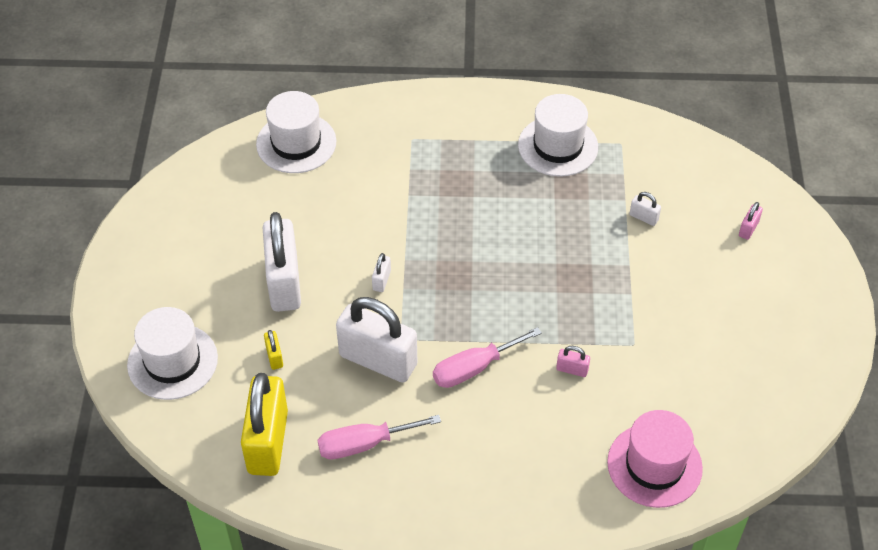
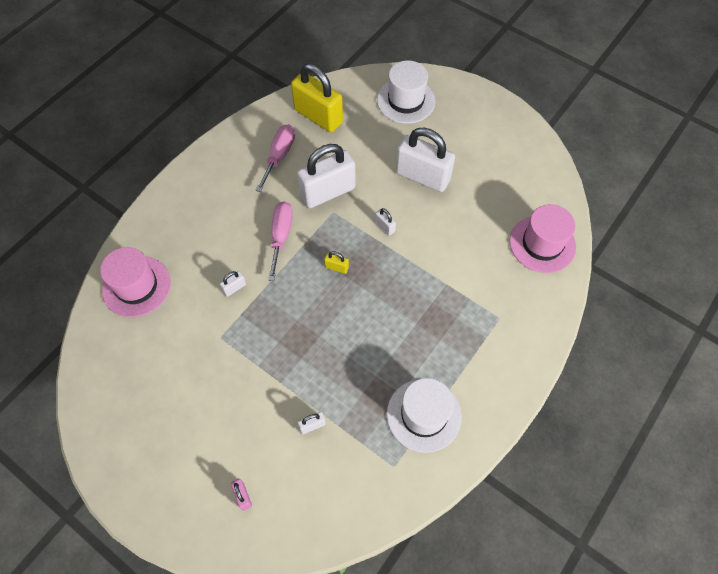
camera: 125 degrees right, 10 degrees up
white hat [256,91,336,173] -> pink hat [510,204,576,273]
yellow padlock [264,330,283,370] -> yellow padlock moved to [324,251,349,274]
pink padlock [556,346,590,377] -> white padlock [220,271,246,297]

